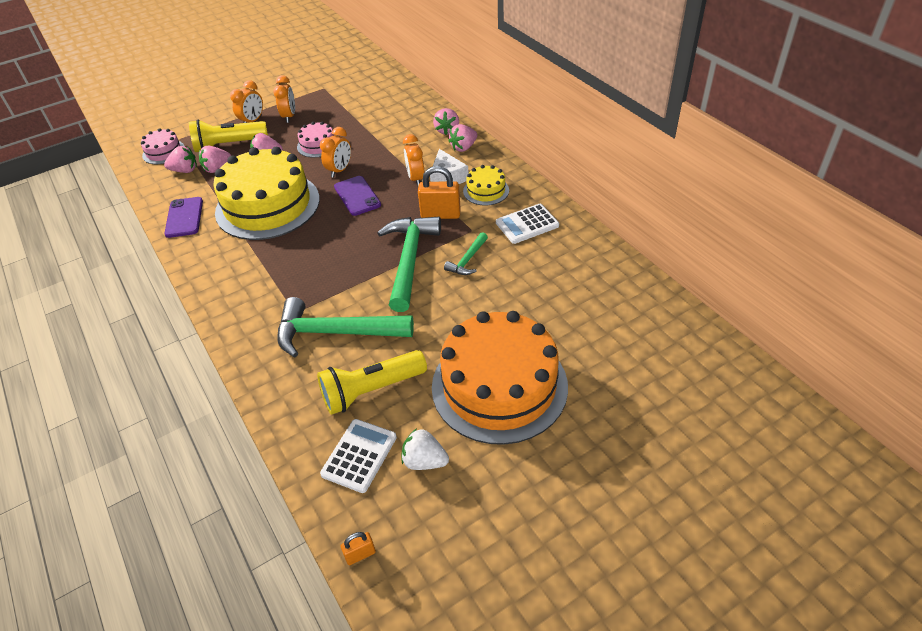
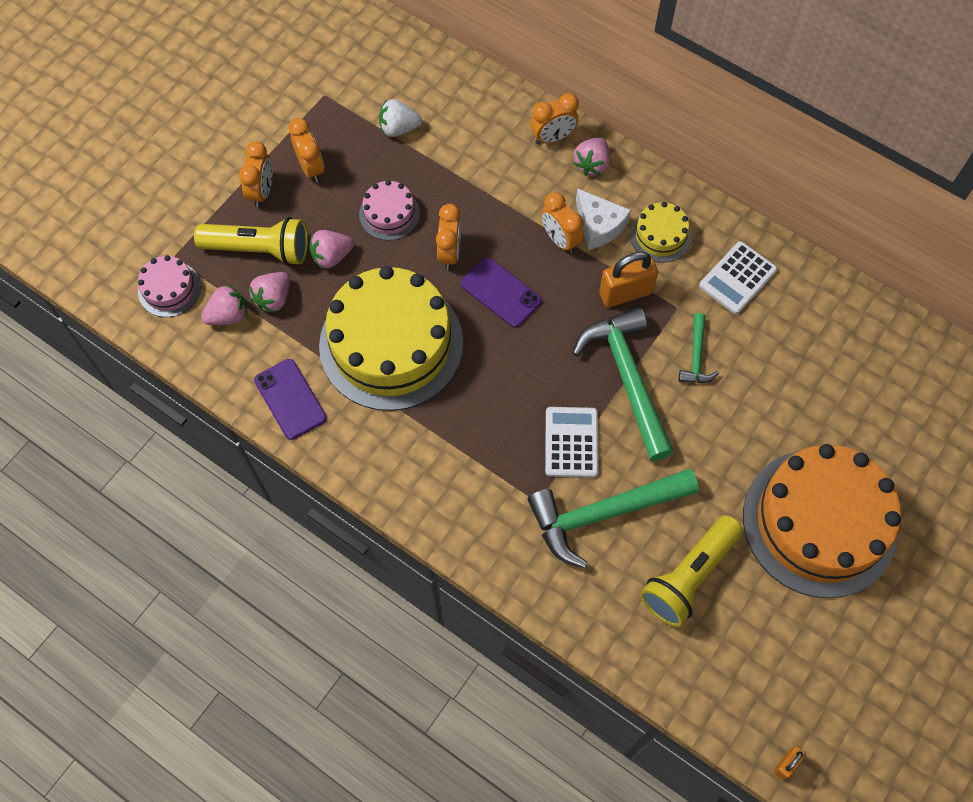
camera: 25 degrees left, 20 degrees up
yellow flashlight [189,120,268,152] -> yellow flashlight turned 135 degrees counterclockwise [194,217,308,266]
white calculator [320,419,397,493] -> white calculator moved to [545,407,598,478]
white strawberry [402,428,449,470] -> white strawberry moved to [379,99,422,137]
pink strawberry [433,108,459,135] -> orange clock [530,93,579,144]

